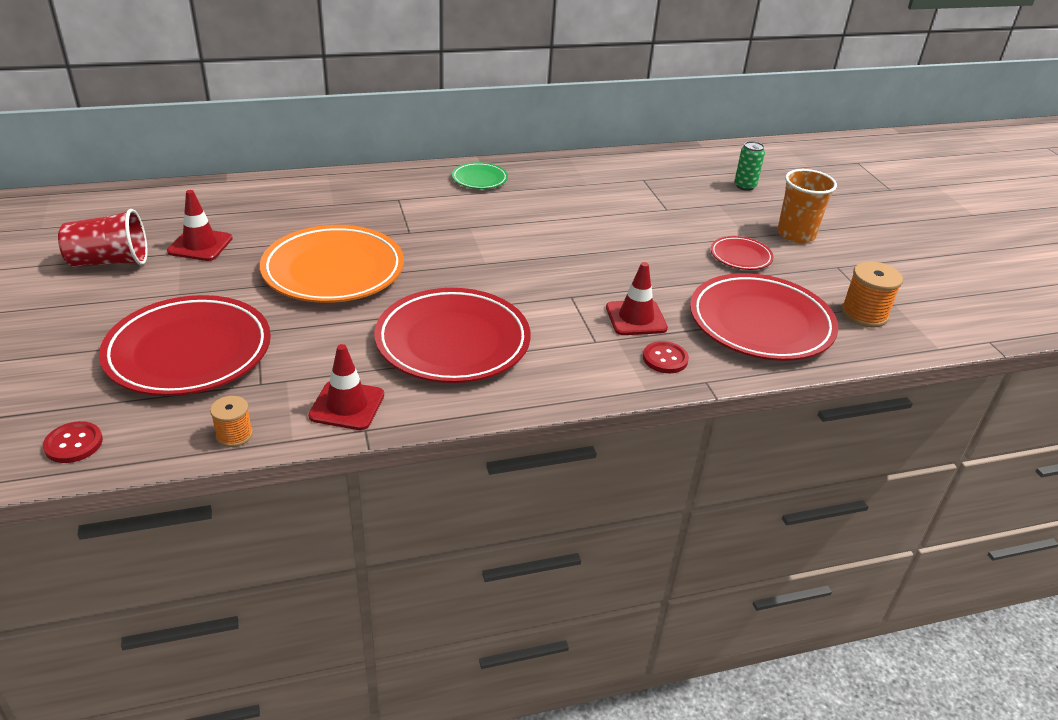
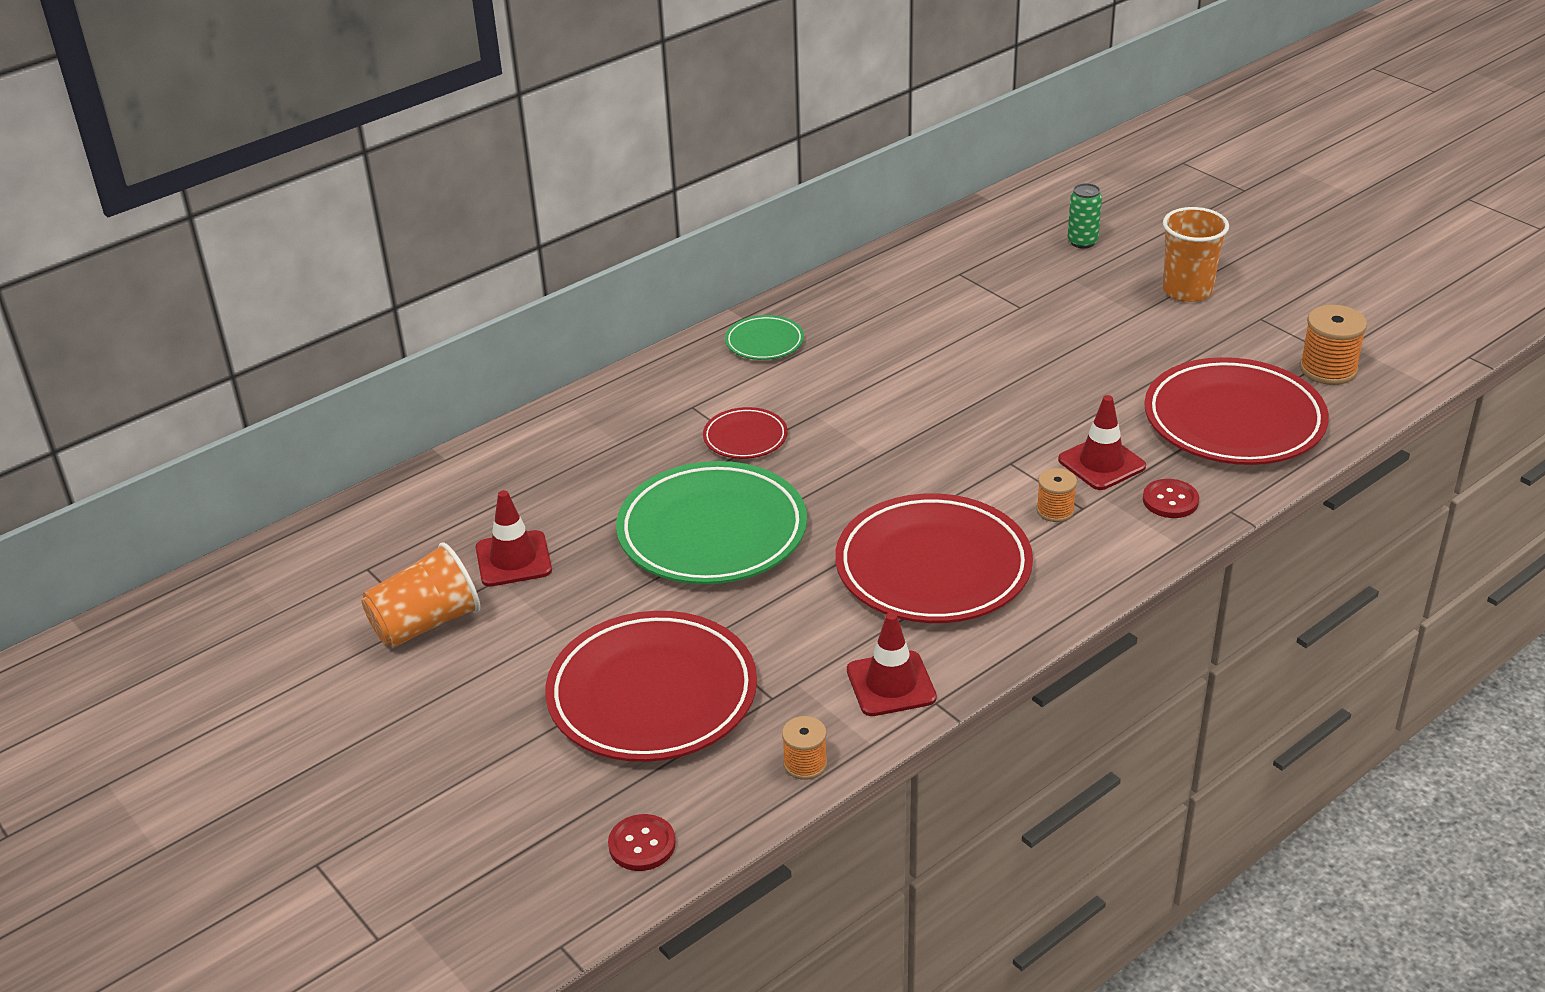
camera: 20 degrees left, 0 degrees up
red cup [58,209,148,267] -> orange cup [361,542,480,648]
orange plate [260,225,404,303] -> green plate [616,461,807,584]
red plate [711,236,774,270] -> red plate moved to [703,407,788,459]
none -> orange spool [1036,468,1077,522]

